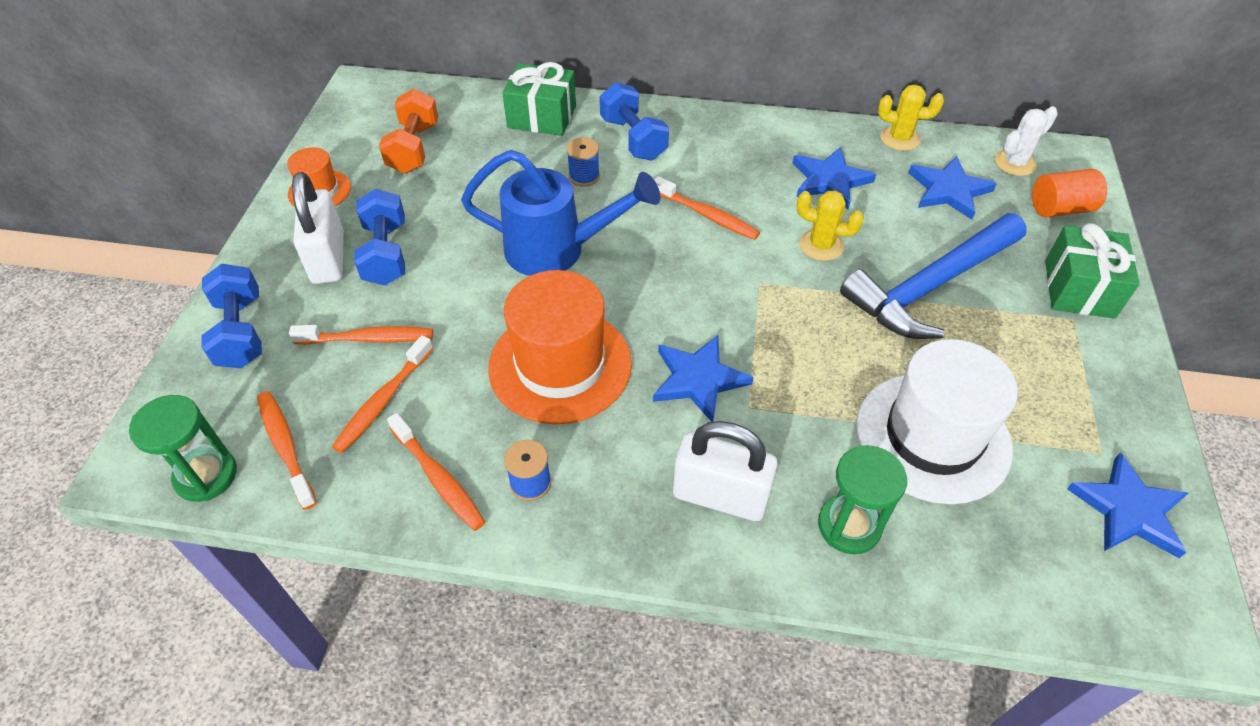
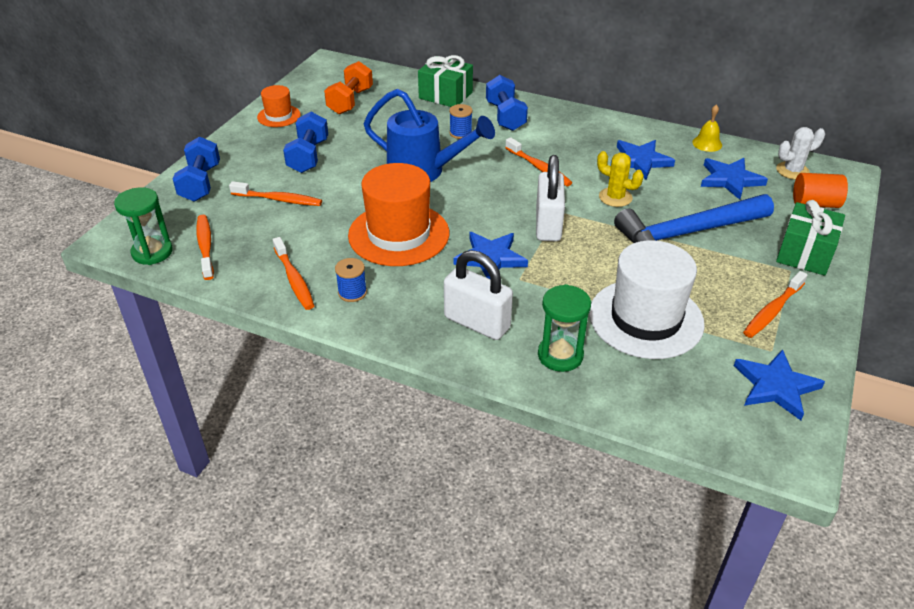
camera: 15 degrees right, 10 degrees down
white padlock [292,172,344,284] -> white padlock moved to [536,155,565,241]
orange toothbrush [332,335,433,453] -> orange toothbrush moved to [743,271,808,338]
yellow cactus [878,85,944,151] -> yellow bell [692,104,722,152]

